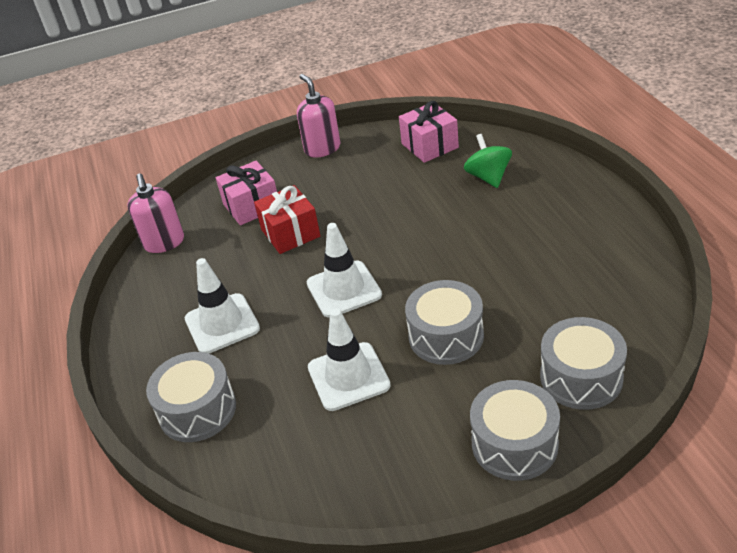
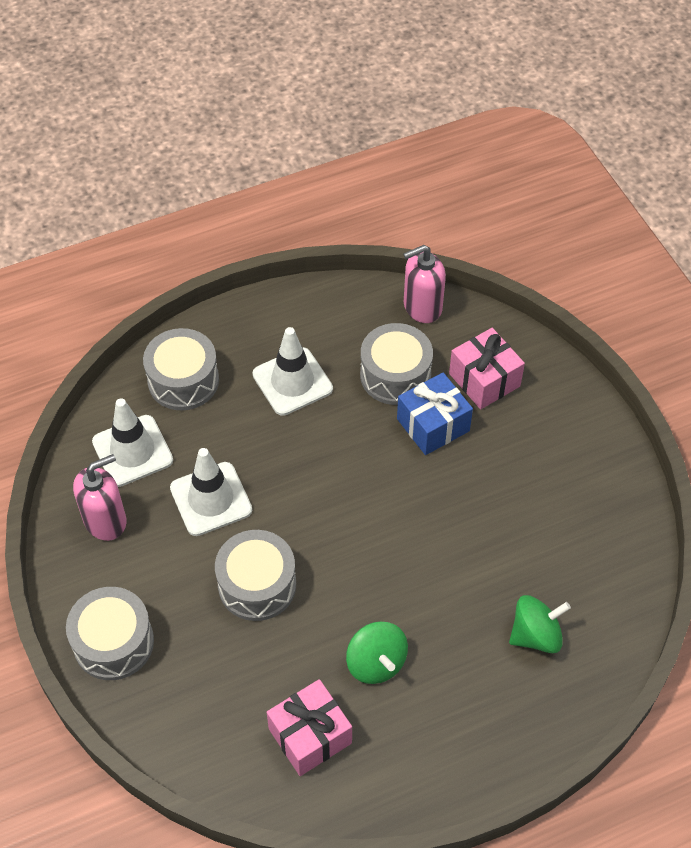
camera: 80 degrees right, 15 degrees up
red gift [254,185,320,254] -> blue gift [397,372,473,455]
pink soap dispenser [297,74,340,158] -> pink soap dispenser moved to [73,454,127,541]
white traffic cone [307,223,382,318] -> white traffic cone moved to [92,398,173,487]
pink gift [399,101,459,163] -> pink gift moved to [267,679,352,776]
grey drum [540,317,627,410] -> grey drum moved to [360,323,433,405]
none -> green spinning top [346,622,408,684]

